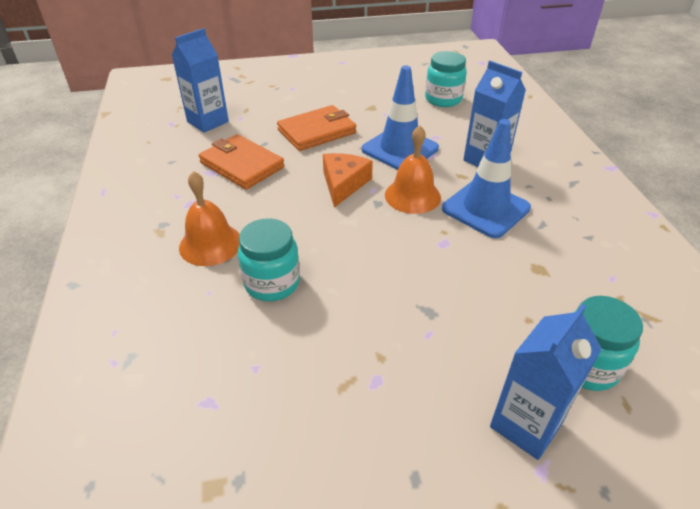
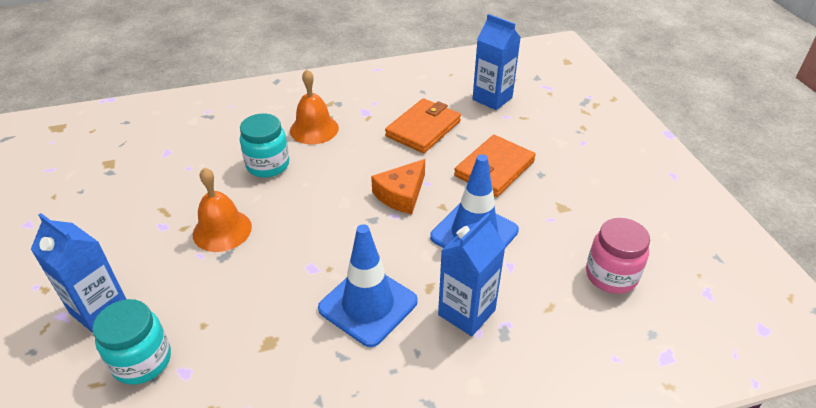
camera: 85 degrees right, 0 degrees up
orange wallet [277,105,356,151] -> orange wallet turned 75 degrees clockwise [454,135,536,197]
orange cheese [323,153,373,208] -> orange cheese turned 120 degrees clockwise [371,159,425,214]
orange bell [385,125,441,214] -> orange bell moved to [193,167,252,252]
turquoise jar [425,51,467,107] -> pink jar [586,218,650,294]

